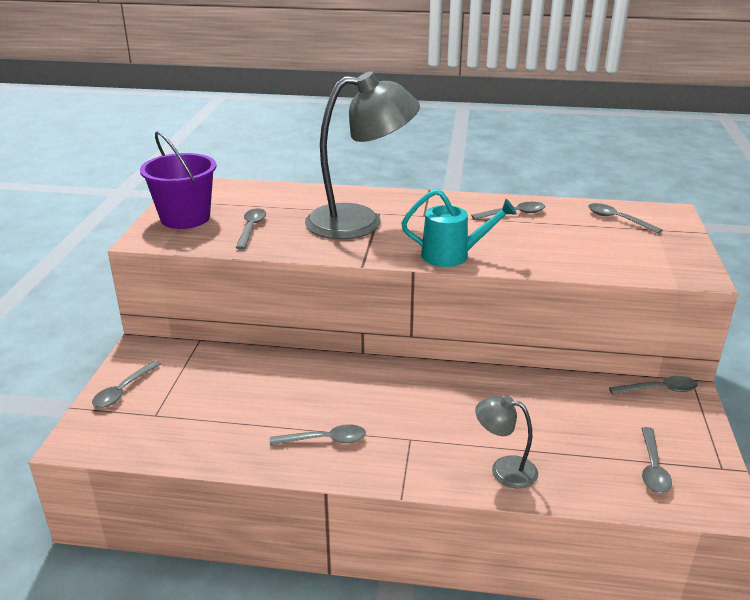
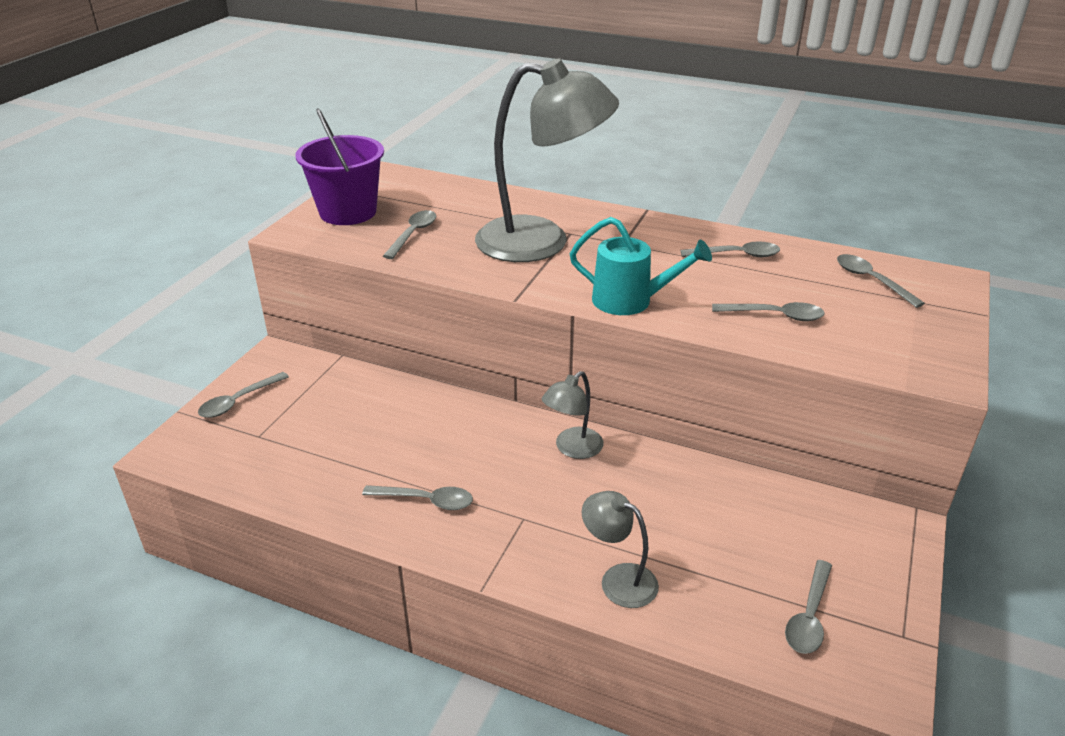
camera: 15 degrees right, 5 degrees up
grey spoon [609,376,698,395] -> grey spoon moved to [712,302,825,321]
none -> grey lamp [542,371,603,459]

